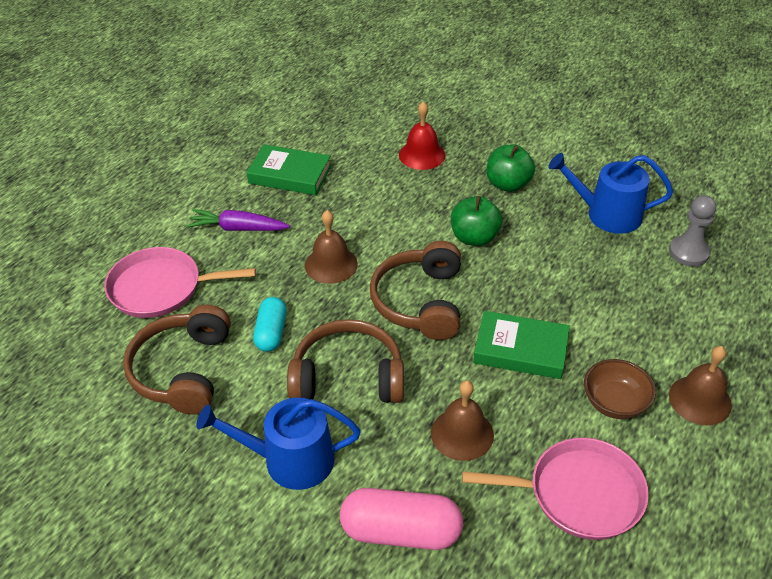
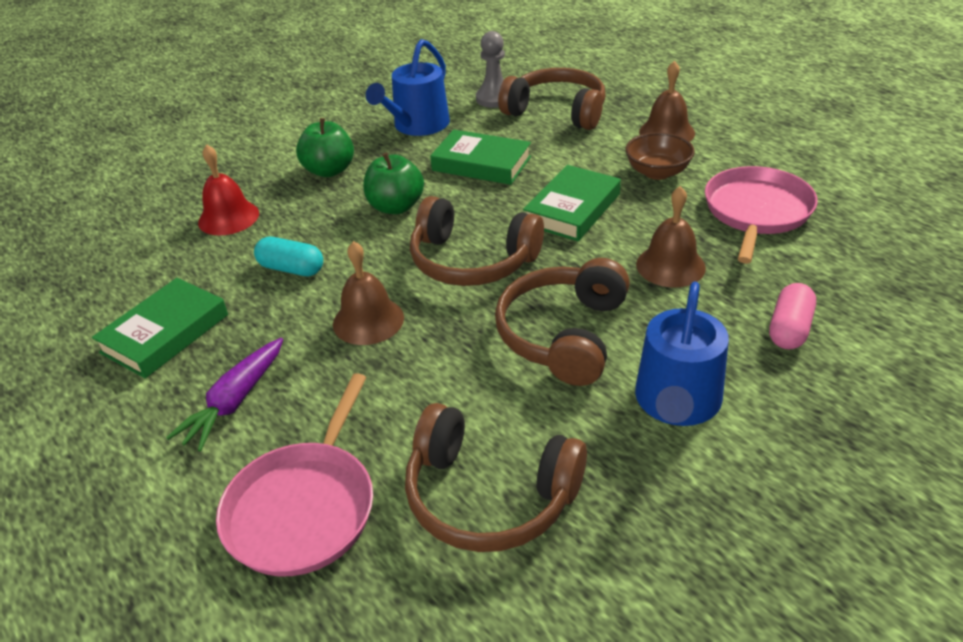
camera: 70 degrees left, 5 degrees down
turquoise capsule [253,297,287,352] -> turquoise capsule moved to [254,237,323,276]
pink capsule [340,488,463,550] -> pink capsule [769,283,816,349], size x0.63
none -> green book [430,130,531,185]
none -> brown headphones [498,68,606,130]

